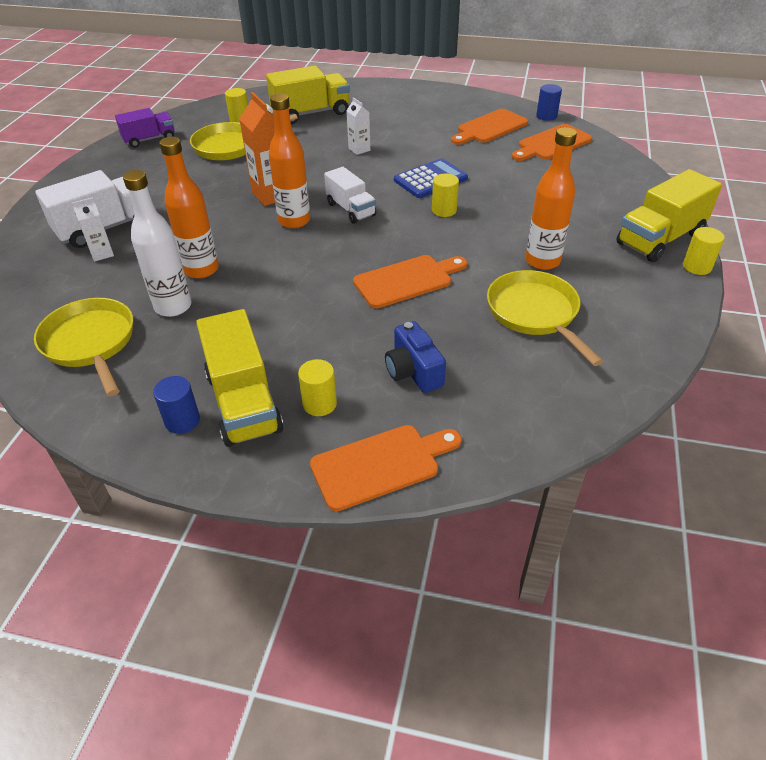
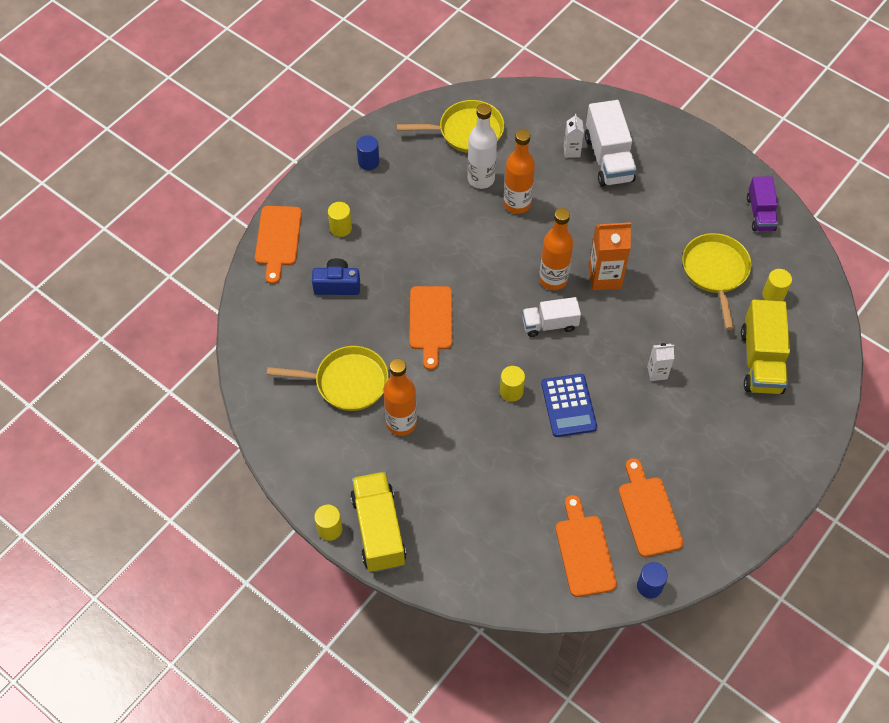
camera: 115 degrees right, 15 degrees up
yellow truck [196,309,284,447] -> none

